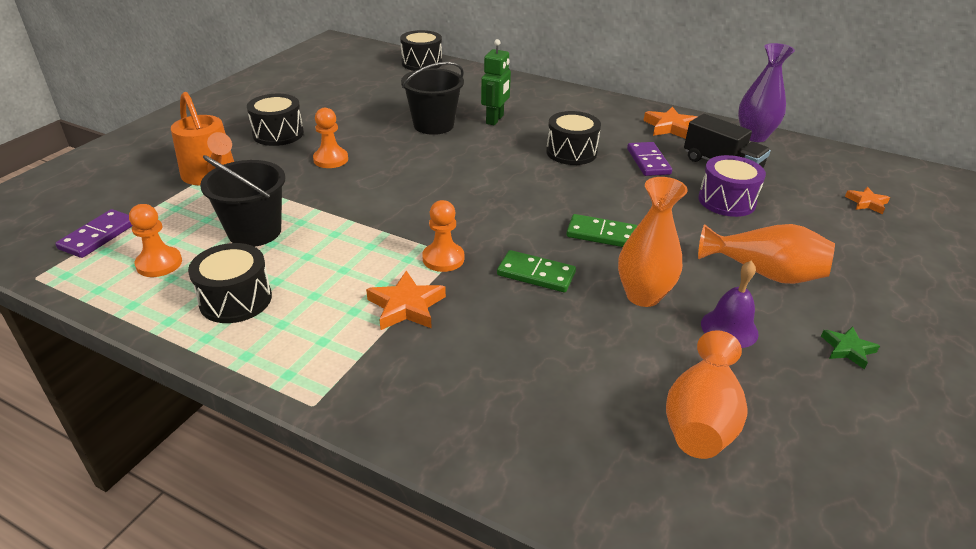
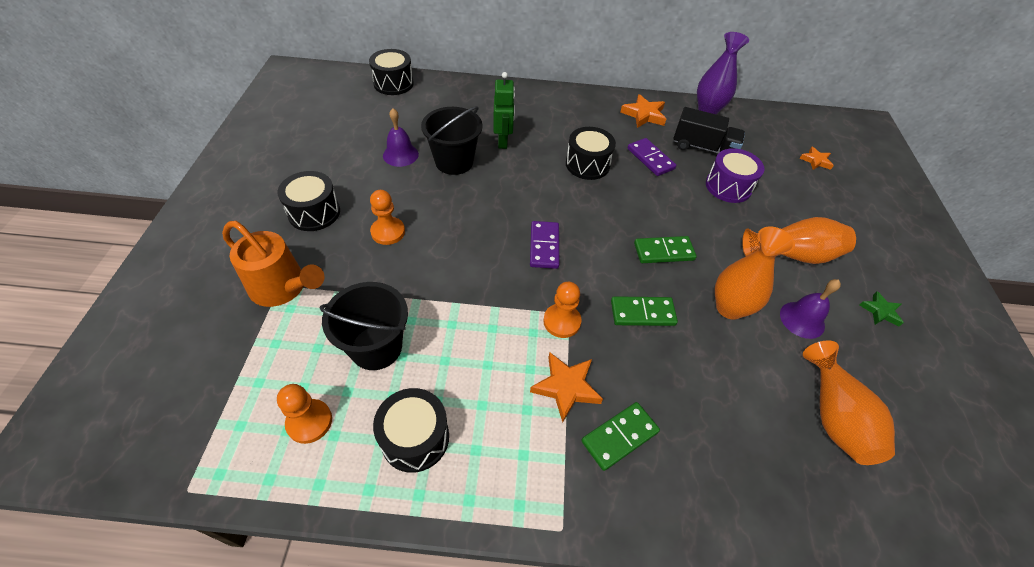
camera: 25 degrees left, 15 degrees up
purple domino [55,209,132,258] -> purple domino moved to [530,221,559,269]
none -> purple bell [383,108,419,167]
none -> green domino [581,402,660,471]

